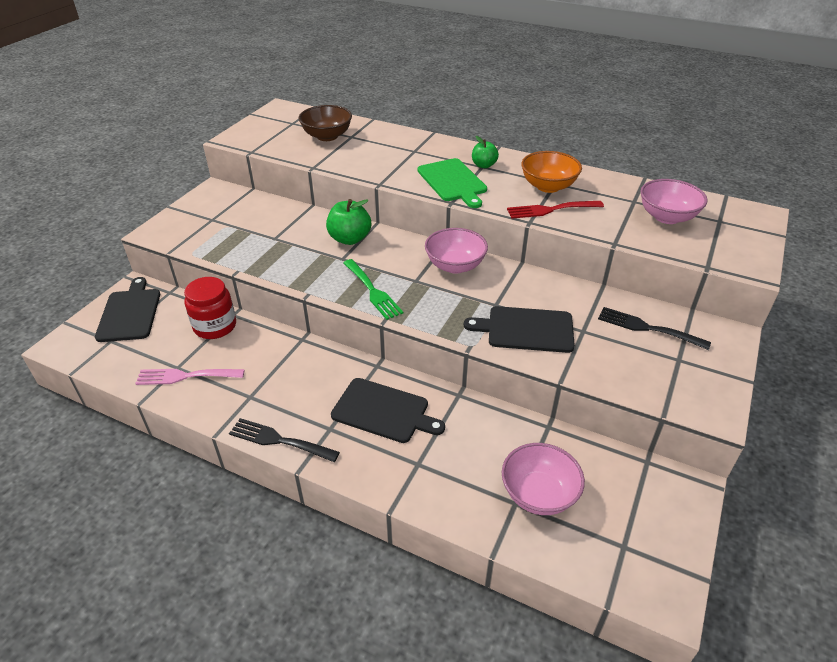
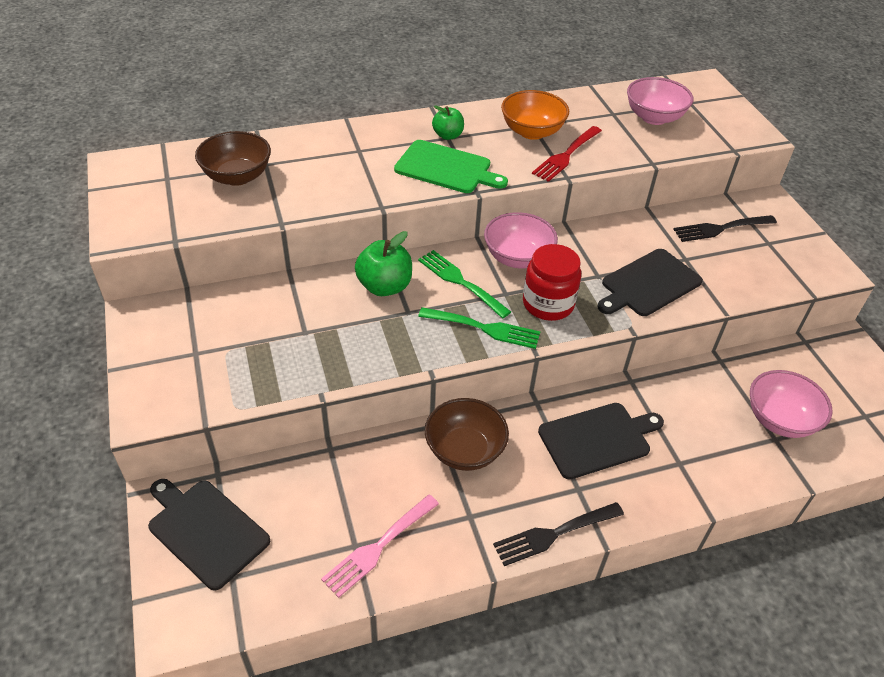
camera: 45 degrees left, 5 degrees up
red jar [184,277,236,339] -> red jar moved to [523,244,581,321]
none -> green fork [418,250,511,318]
none -> brown bowl [425,398,509,471]

